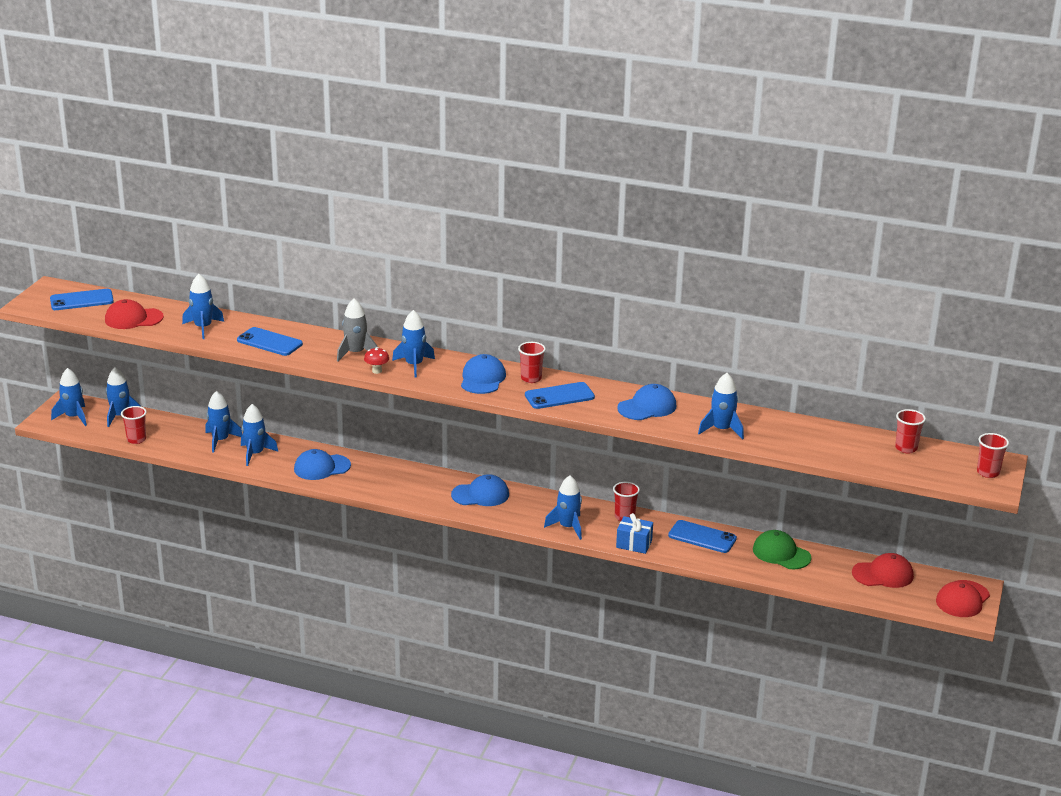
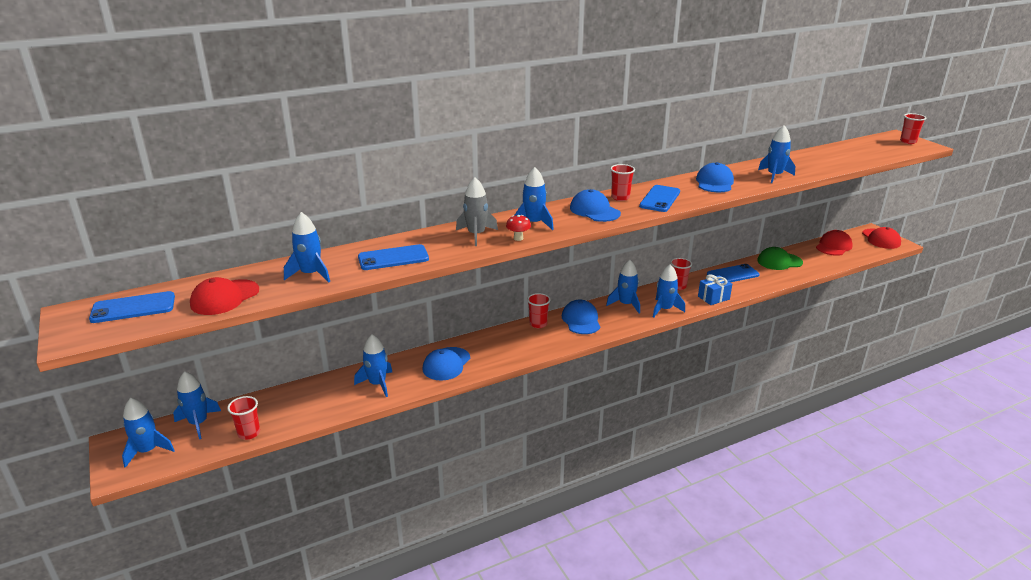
camera: 45 degrees left, 0 degrees up
blue phone [50,289,114,310] -> blue phone turned 45 degrees clockwise [89,291,175,323]
blue rocket [205,391,243,453] -> blue rocket moved to [606,260,640,314]
blue cap [451,474,509,506] -> blue cap turned 45 degrees counterclockwise [562,299,600,334]
red cup [895,409,926,453] -> red cup moved to [527,293,551,328]

